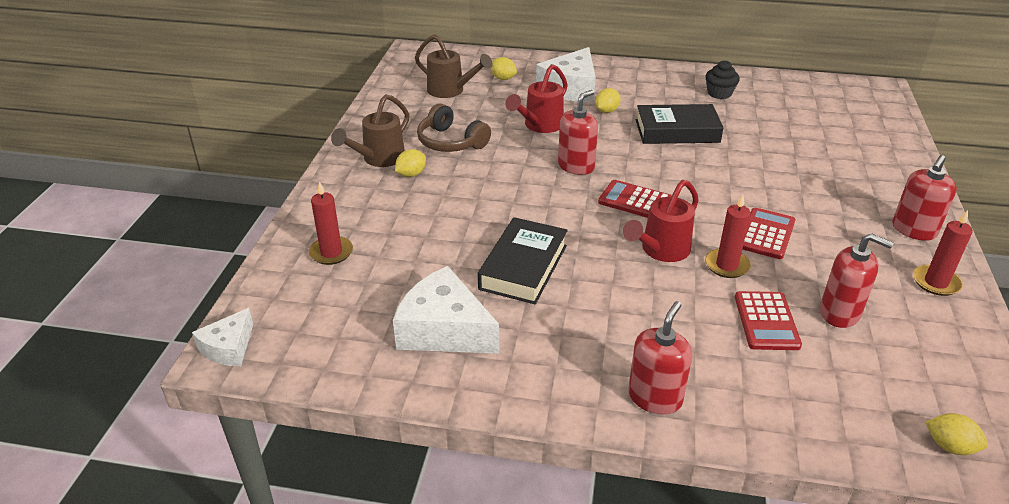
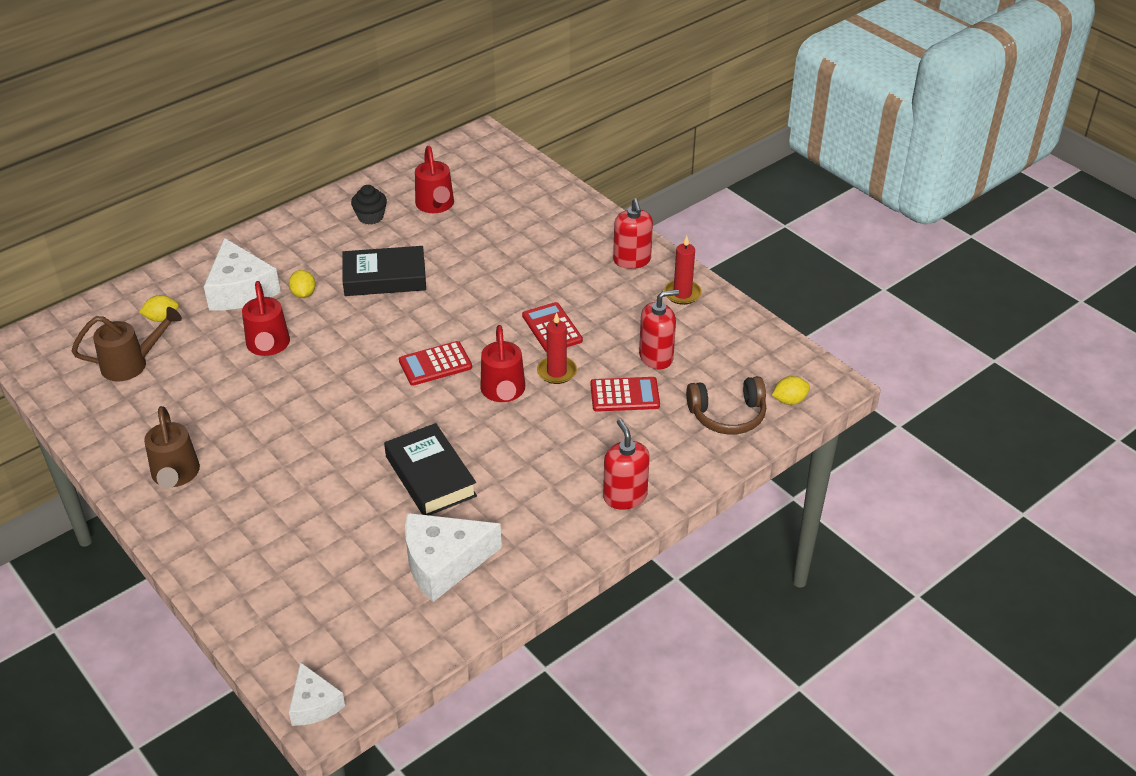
camera: 50 degrees left, 5 degrees up
red candle [309,181,353,265] -> none
yellow lemon [395,149,426,177] -> none
brown headphones [417,104,491,152] -> brown headphones moved to [686,376,766,435]
red soap dispenser [558,90,598,175] -> none
black book [636,104,724,144] -> black book turned 45 degrees clockwise [343,246,426,296]
red calculator [735,291,802,350] -> red calculator turned 45 degrees counterclockwise [590,377,660,412]
none -> red watering can [415,146,454,213]

